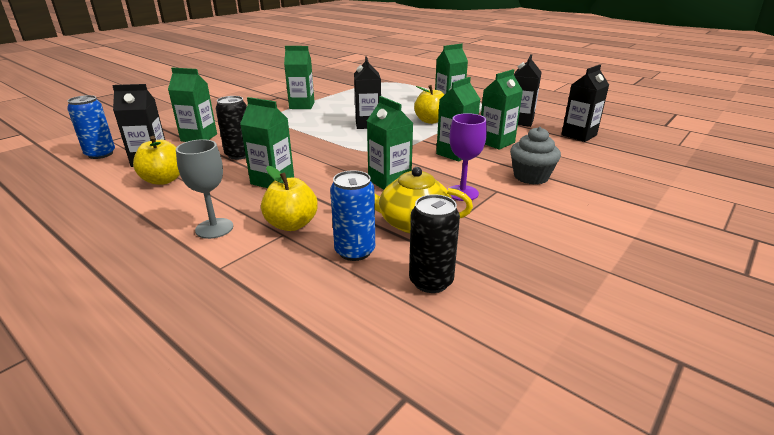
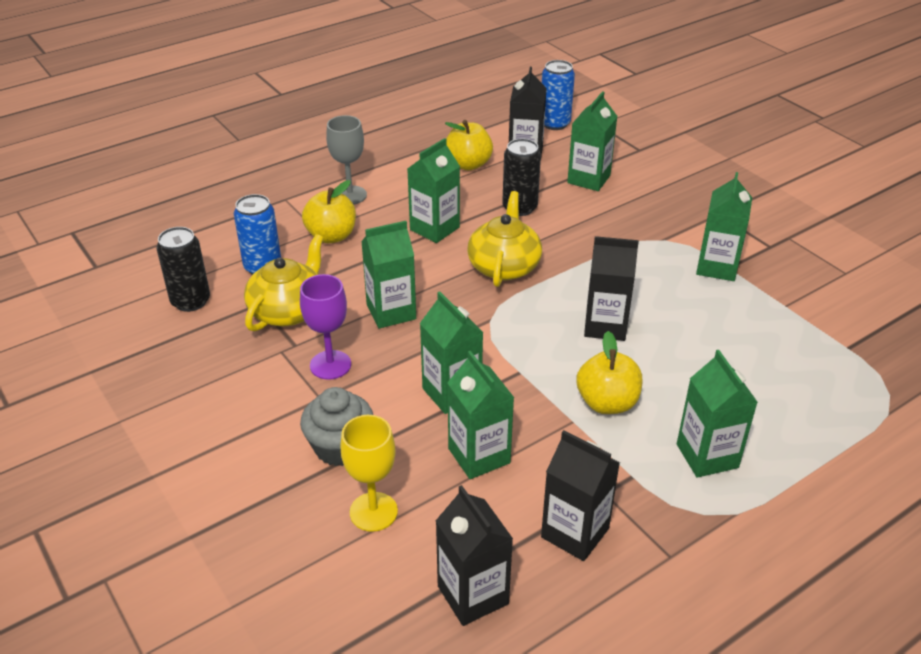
camera: 105 degrees right, 10 degrees up
none -> yellow goblet [340,415,398,532]
none -> yellow teapot [467,191,542,287]

